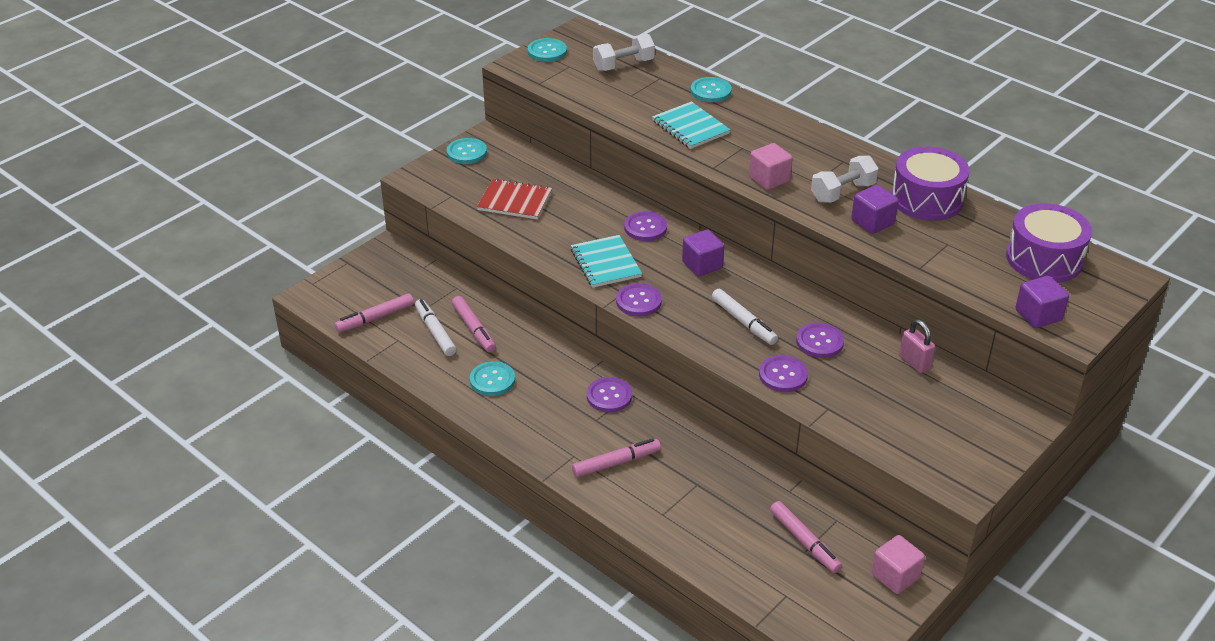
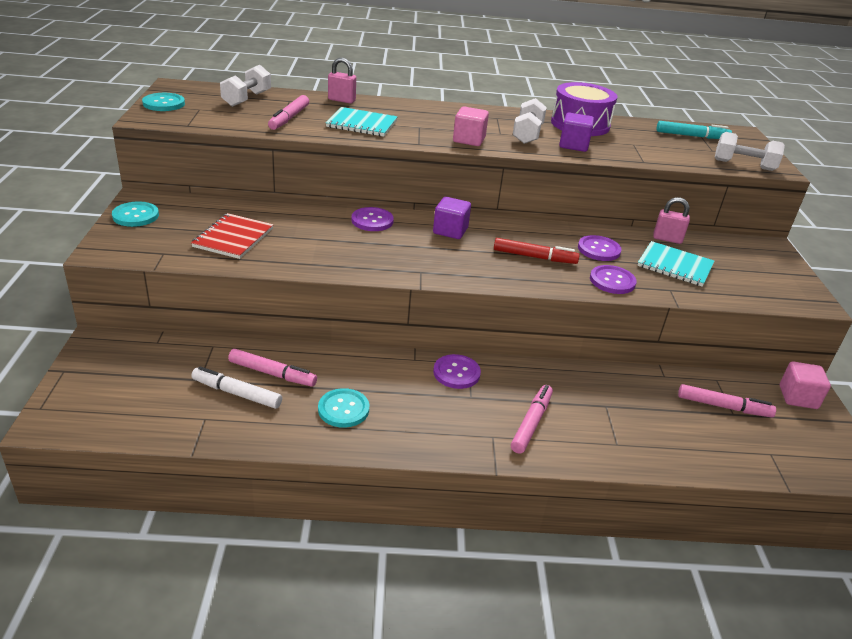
camera: 45 degrees left, 5 degrees down
pink marker [335,293,414,332] -> pink marker moved to [268,95,309,130]
red notebook [477,178,552,220] -> red notebook turned 45 degrees counterclockwise [191,213,273,259]
turquoise notebook [571,235,642,288] -> turquoise notebook moved to [637,241,714,287]
purple button [616,283,662,316] -> none
turquoise button [690,77,732,102] -> pink padlock [328,58,356,104]
white marker [712,289,778,345] -> red marker [494,238,580,264]
purple drum [1006,203,1092,283] -> turquoise marker [656,121,732,139]
purple cube [1015,276,1069,328] -> white dumbbell [715,132,785,171]

